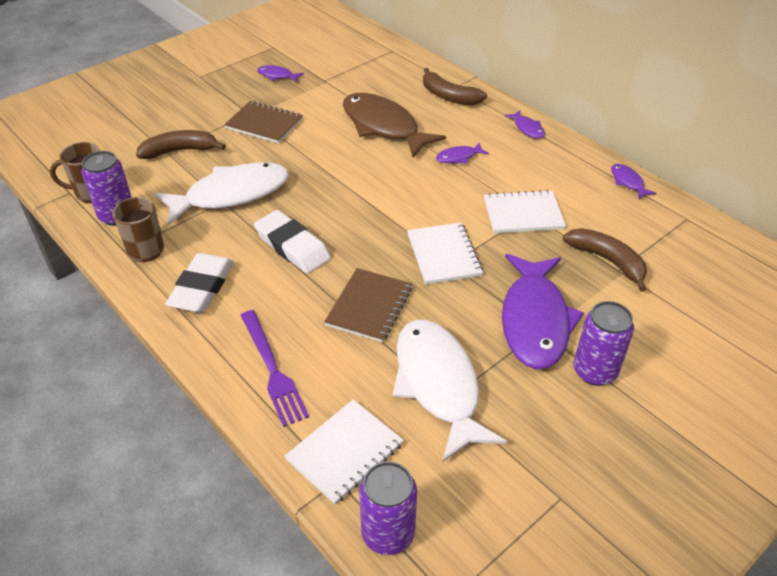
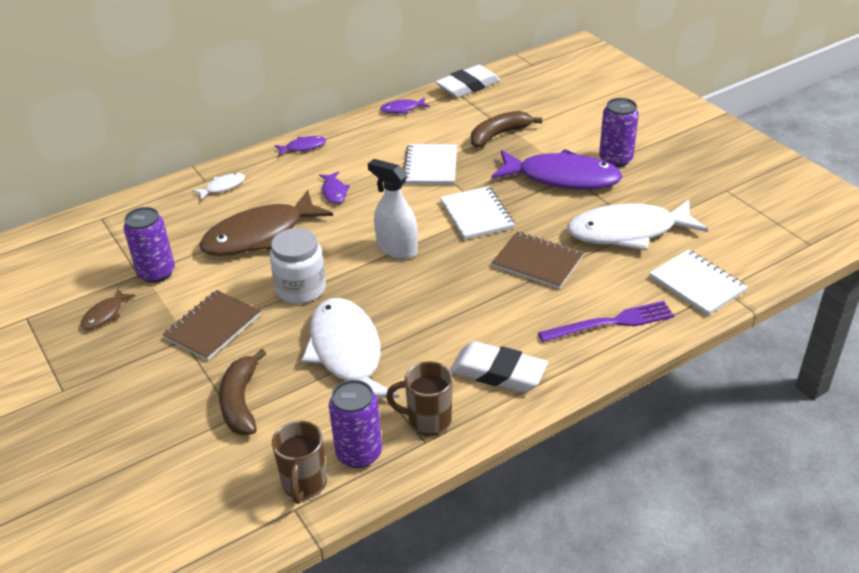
camera: 80 degrees left, 5 degrees down
white eraser [254,210,331,274] -> white eraser moved to [436,65,500,98]
purple fish [257,65,304,82] -> brown fish [81,288,135,330]
purple can [359,461,417,555] -> purple can moved to [123,207,175,283]
white notebook [407,222,483,285] -> white notebook turned 75 degrees clockwise [440,186,515,240]
brown banana [423,68,487,105] -> white fish [192,173,245,200]
none -> white jar [270,228,326,304]
none -> white spray bottle [368,159,418,259]

